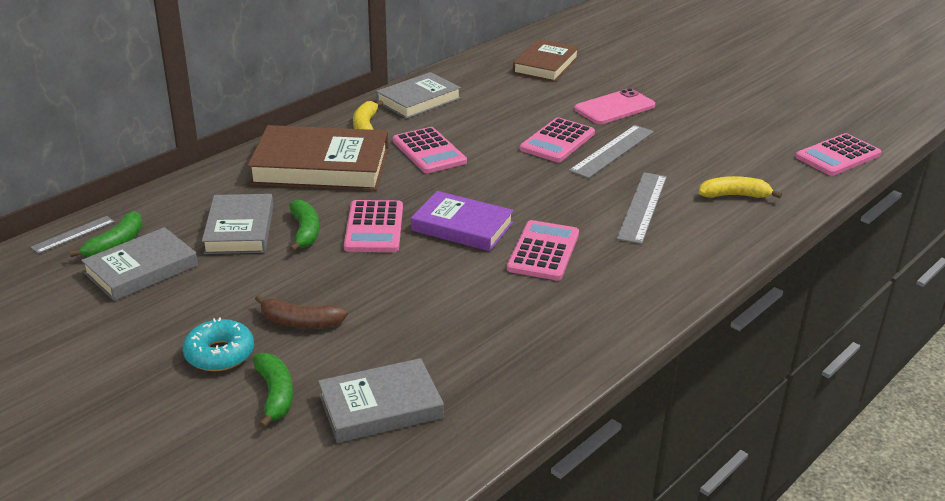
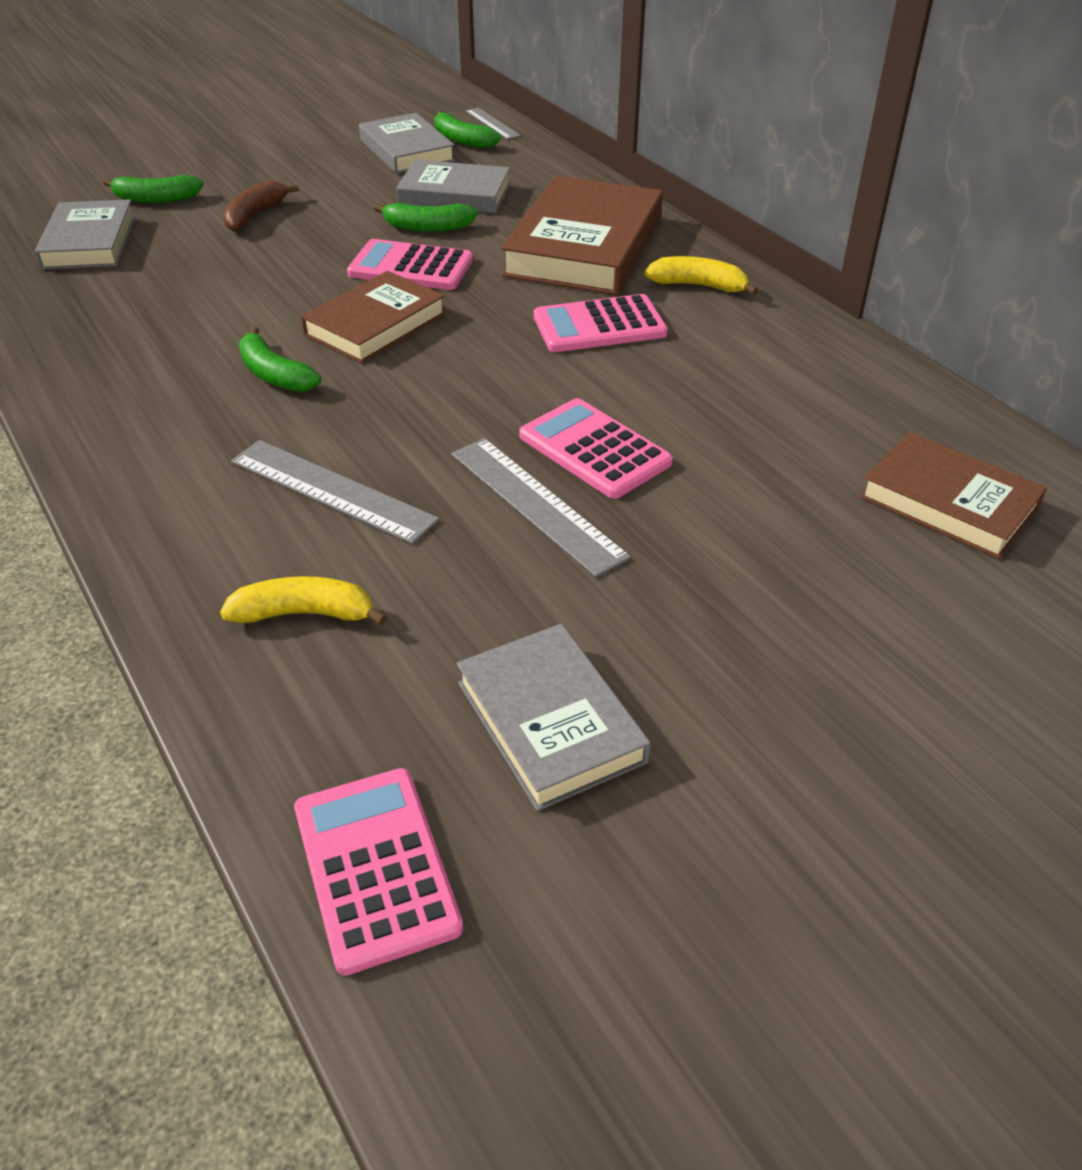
camera: 105 degrees right, 10 degrees up
turquoise donut [182,318,254,371] -> none
grey book [376,72,461,119] -> grey book moved to [457,624,651,811]
purple book [411,191,514,251] -> brown book [301,271,446,363]
pink calculator [507,220,579,281] -> green banana [239,327,321,392]
pink phone [574,88,655,124] -> none
yellow banana [699,176,782,198] -> yellow banana turned 105 degrees counterclockwise [220,576,387,626]

